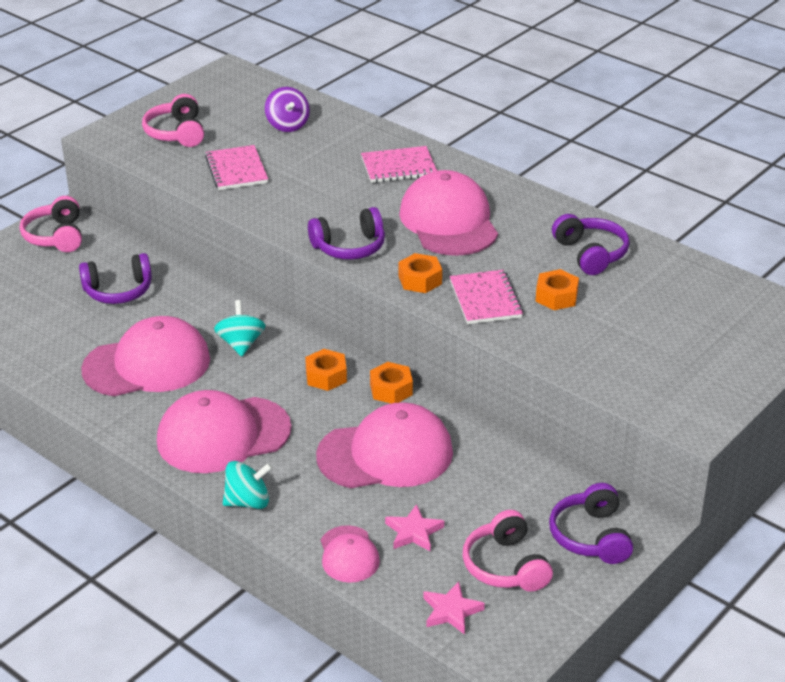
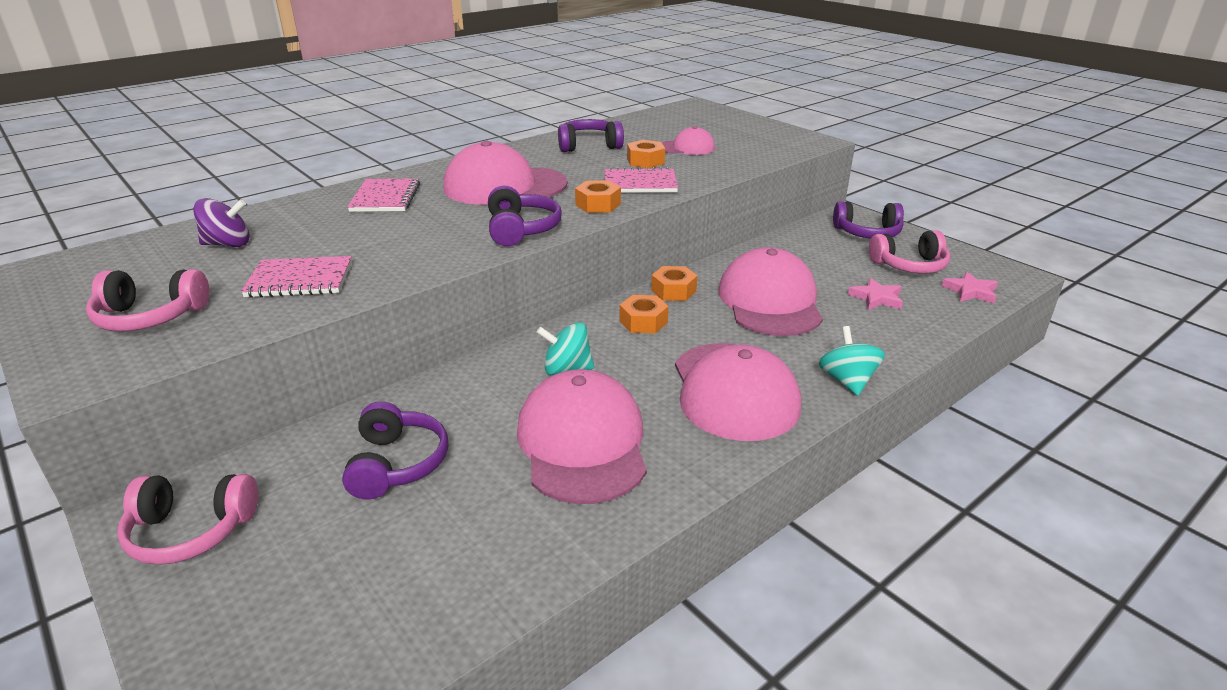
camera: 80 degrees left, 5 degrees down
pink cap [321,525,380,583] -> pink cap moved to [662,126,715,155]

